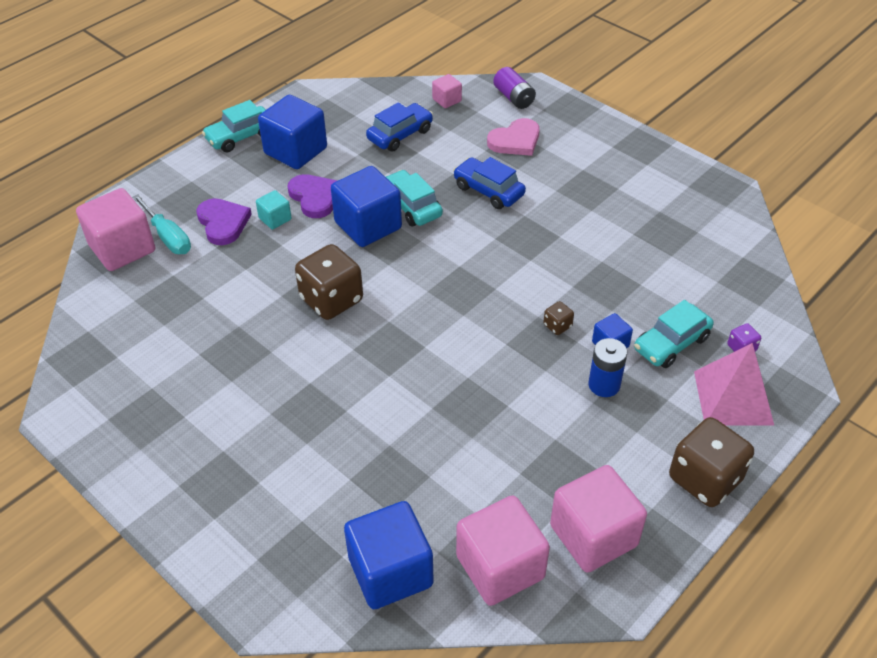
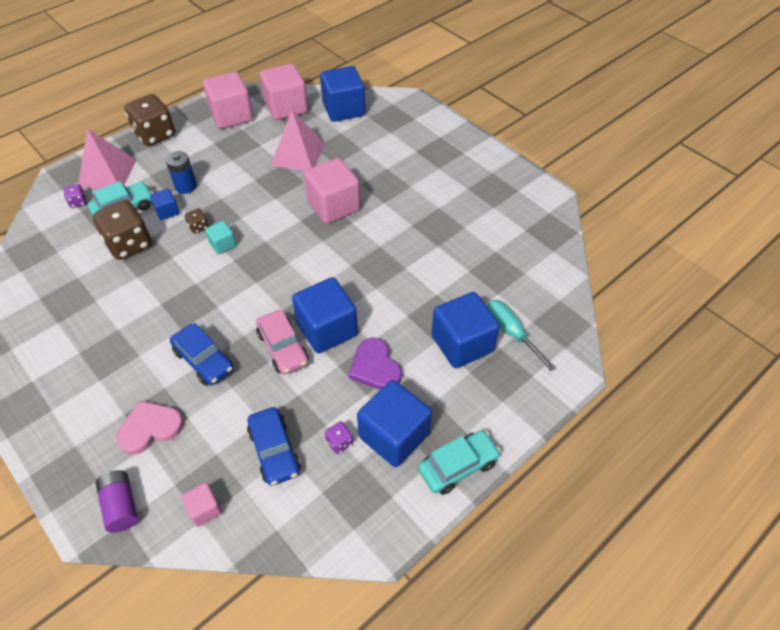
camera: 175 degrees left, 5 degrees up
pink cube [76,188,155,271] -> pink cube moved to [304,158,360,224]
purple heart [196,198,252,245] -> blue cube [431,292,500,368]
turquoise cube [256,190,292,230] -> turquoise cube moved to [205,221,236,254]
brown dice [295,244,363,320] -> brown dice moved to [93,200,151,260]
blue car [366,103,433,152] -> blue car turned 75 degrees counterclockwise [247,407,301,486]
turquoise car [385,170,443,226] -> pink car [256,310,309,374]
none -> pink pyramid [271,110,325,171]
none -> purple dice [325,421,353,454]

